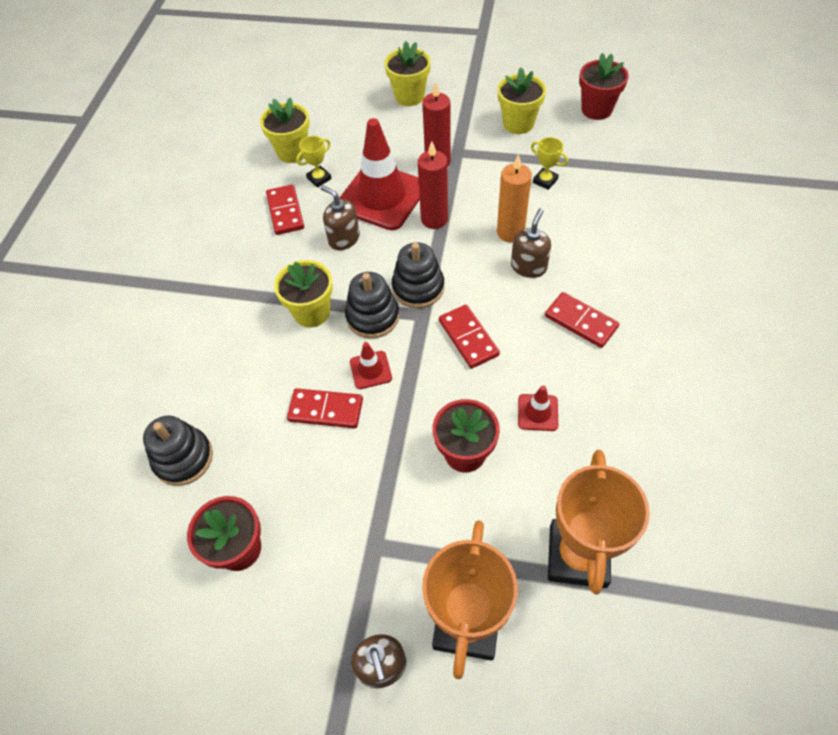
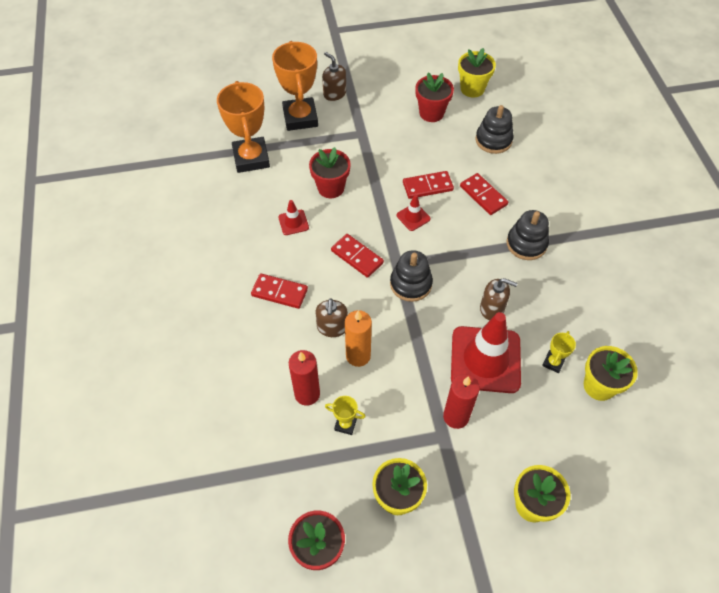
camera: 155 degrees right, 0 degrees up
red domino [266,184,304,235] -> red domino moved to [460,173,508,215]
yellow flower pot [274,260,333,328] -> yellow flower pot moved to [458,48,496,98]
black stacking toy [345,272,399,339] -> black stacking toy moved to [507,210,549,260]
red candle [418,141,448,229] -> red candle moved to [289,350,320,406]

